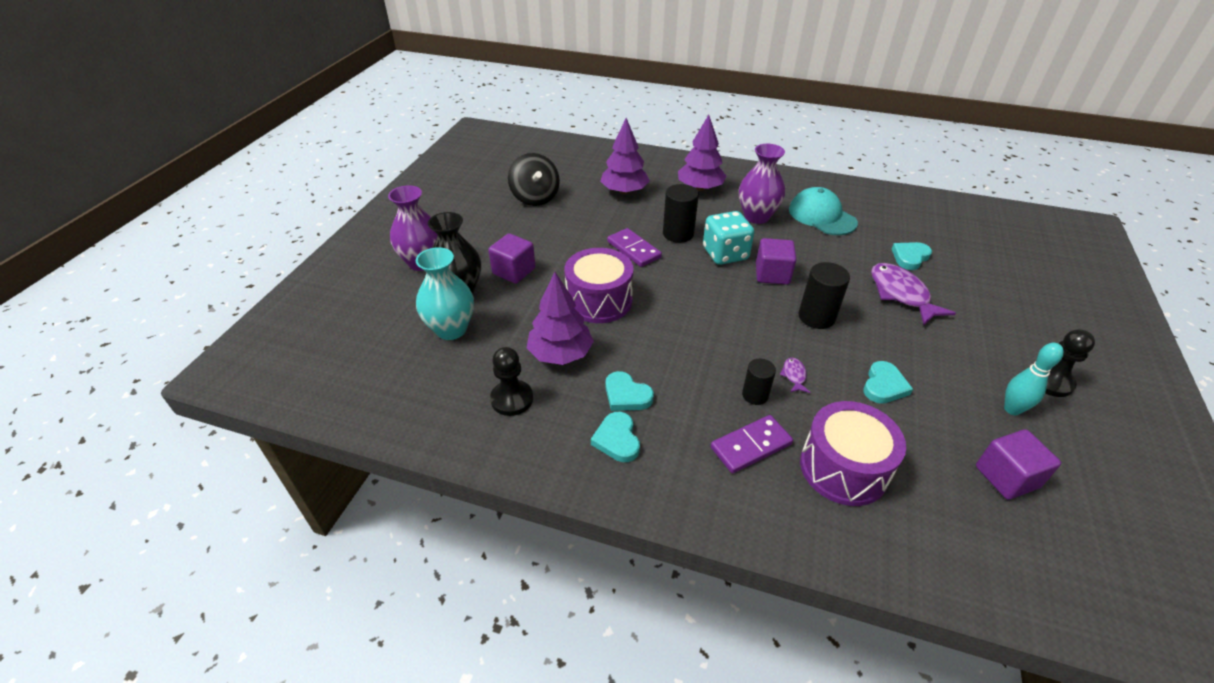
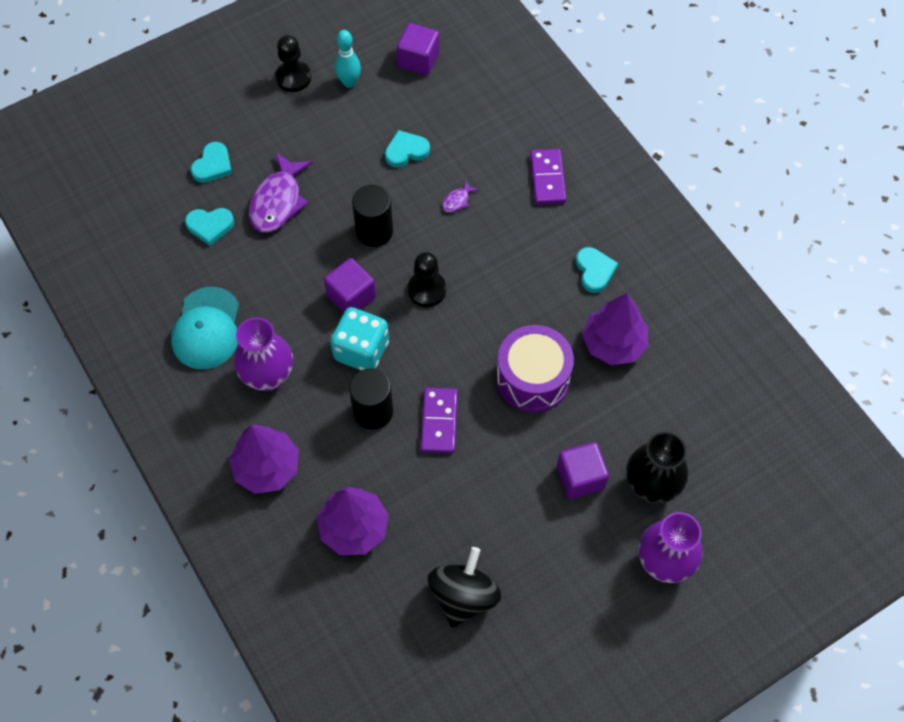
camera: 140 degrees left, 20 degrees up
turquoise vase [416,247,474,340] -> none
black pawn [490,347,533,416] -> black pawn moved to [408,252,446,307]
turquoise heart [591,412,640,462] -> turquoise heart moved to [191,142,232,183]
purple domino [711,415,793,473] -> purple domino turned 75 degrees clockwise [530,149,567,205]
black cylinder [742,359,776,405] -> none
purple drum [800,401,906,506] -> none

